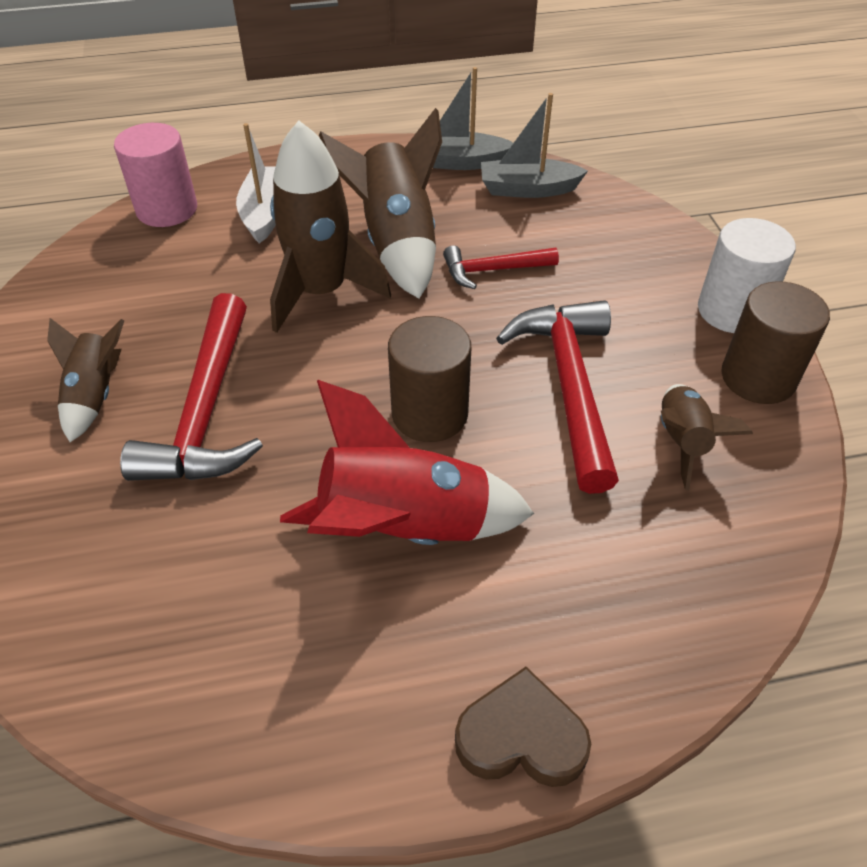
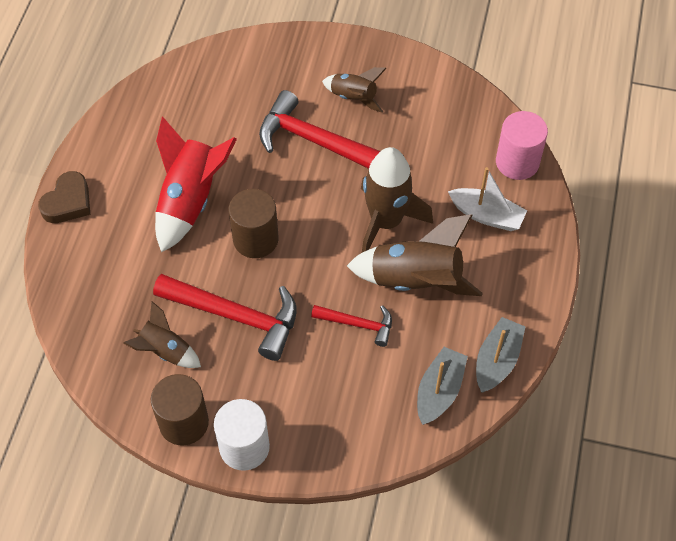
camera: 115 degrees right, 10 degrees up
red hammer [443,246,559,289] -> red hammer turned 90 degrees clockwise [311,305,392,347]

